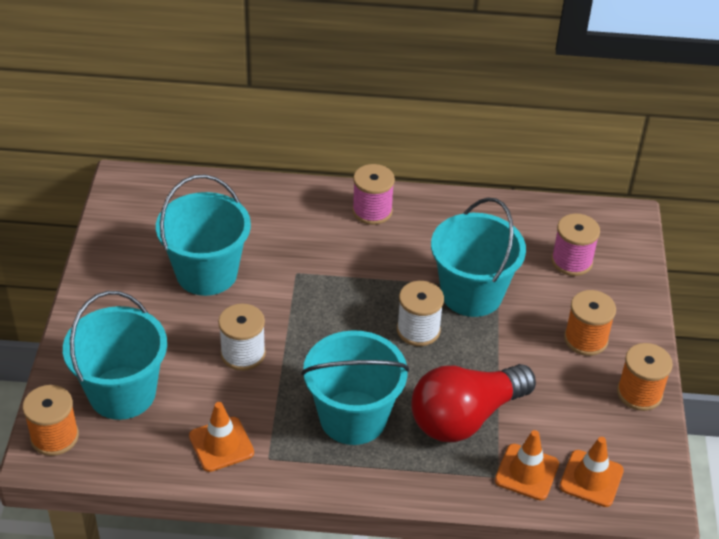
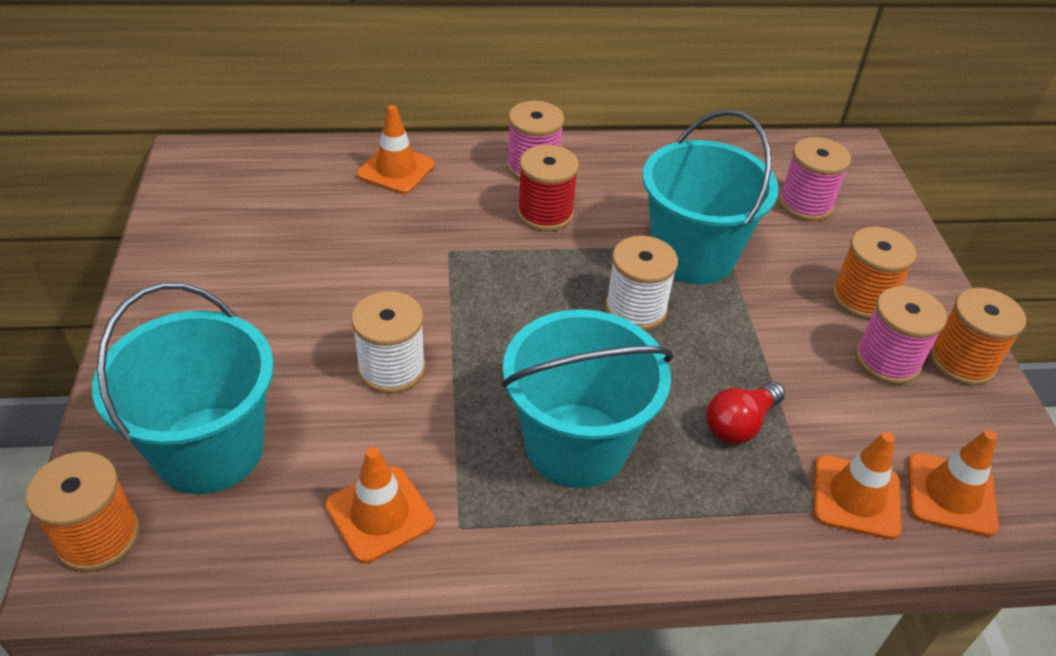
camera: 10 degrees left, 0 degrees up
turquoise bucket [156,174,251,296] -> none
red light bulb [411,364,536,442] -> red light bulb [706,382,785,444], size x0.49
none -> orange traffic cone [357,105,435,194]
none -> red spool [517,145,579,231]
none -> pink spool [855,286,947,385]

